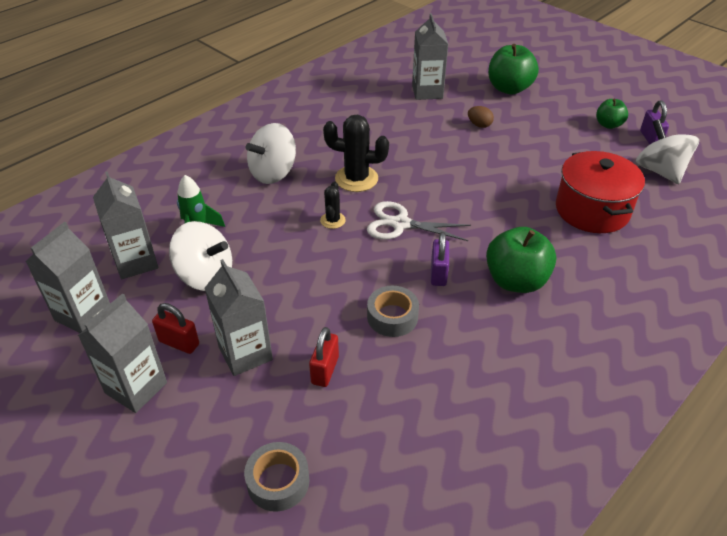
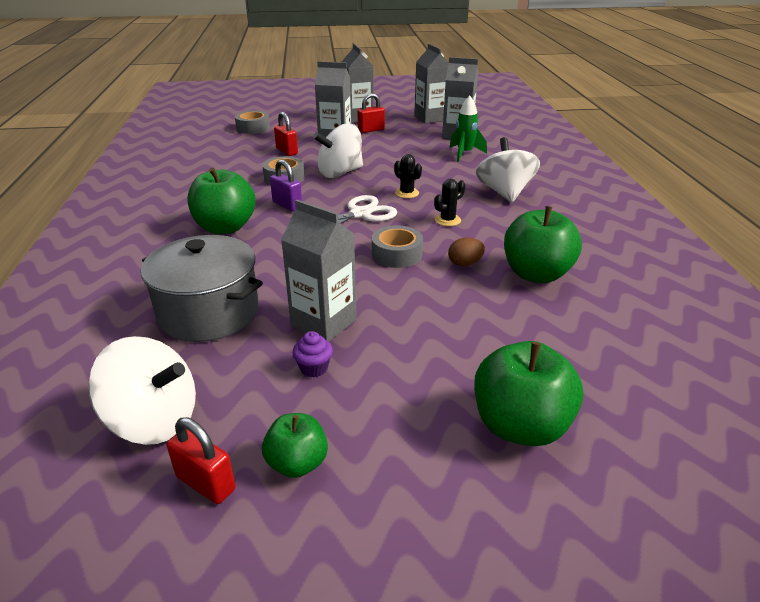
camera: 130 degrees right, 10 degrees down
white spinning top [169,221,232,291] -> white spinning top moved to [313,124,363,178]
black cactus [323,115,389,192] -> black cactus [434,179,465,226], size x0.55
grey carton [412,13,448,100] -> grey carton moved to [281,200,356,341]
brown egg [468,106,494,128] -> brown egg moved to [448,238,485,266]
red pot [556,151,645,233] -> grey pot [141,235,263,342]
purple padlock [640,100,669,144] -> red padlock [167,417,236,504]
none -> purple cupcake [293,331,333,377]
none -> grey tape [372,226,423,268]
none -> green apple [504,206,582,283]

